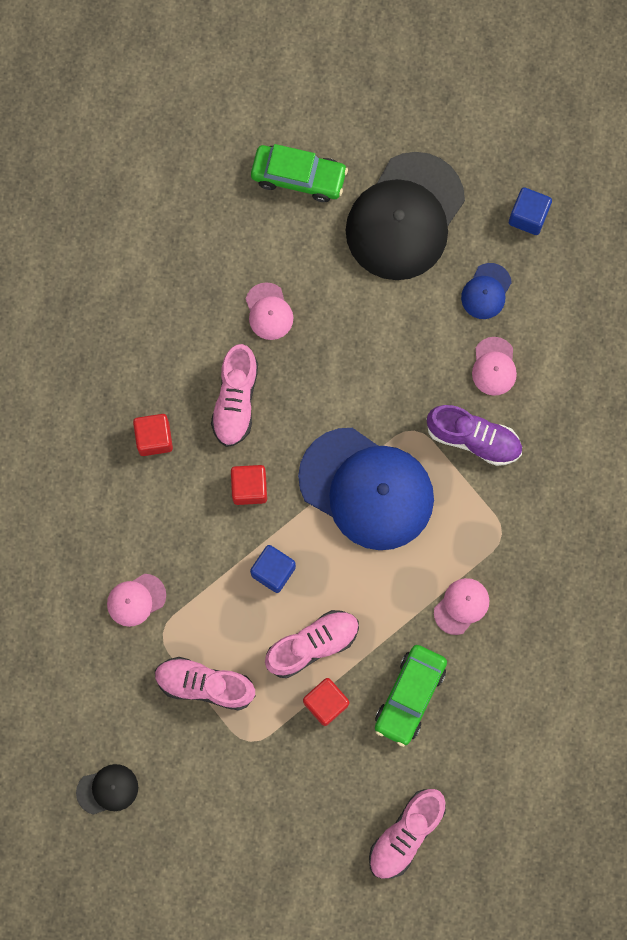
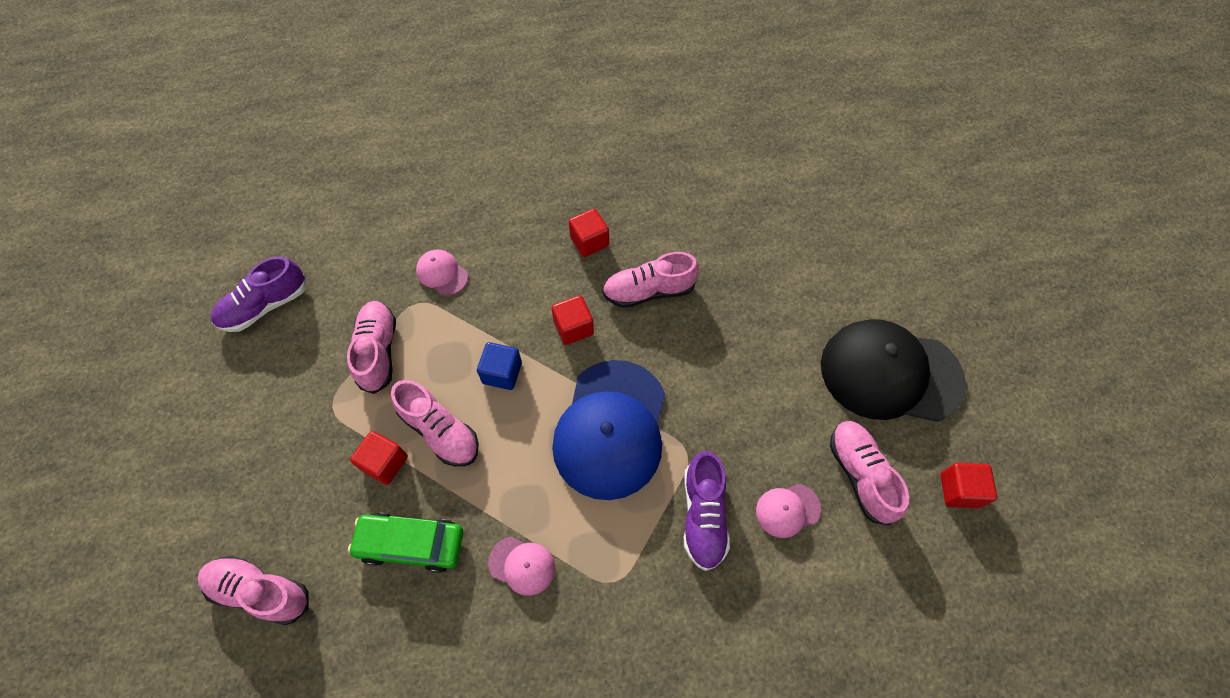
camera: 70 degrees right, 15 degrees down
black cap [76,764,138,815] -> purple shoe [211,256,306,332]
pink cap [246,282,293,340] -> none
green car [251,144,348,202] -> none
blue cap [461,263,512,319] -> pink shoe [830,421,909,525]
blue cube [509,187,552,235] -> red cube [940,463,997,508]

